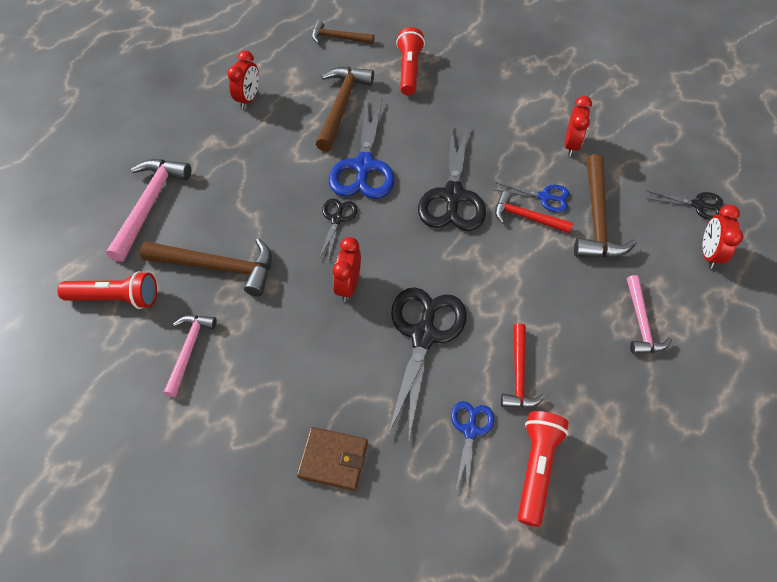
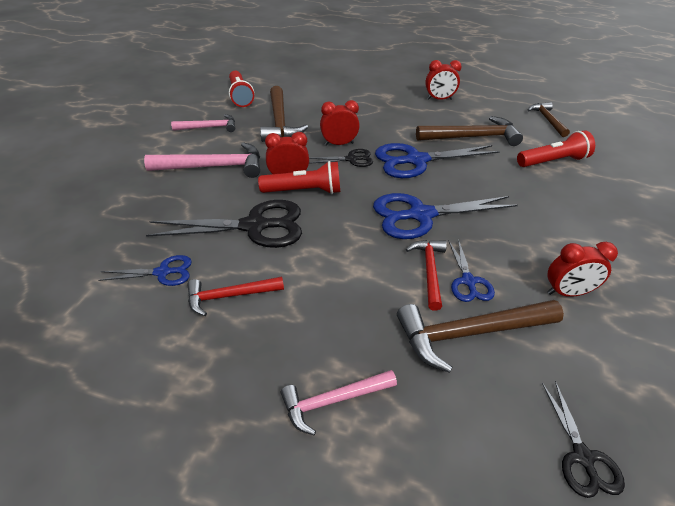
camera: 70 degrees right, 15 degrees down
pink hammer [106,159,191,262] -> pink hammer moved to [144,142,260,178]
brown wallet [297,427,368,491] -> none
black scissors [418,124,486,231] -> blue scissors [373,193,518,239]
red flashlight [518,411,568,527] -> red flashlight moved to [258,161,340,194]
red clock [703,205,743,269] -> red clock moved to [320,100,360,146]

